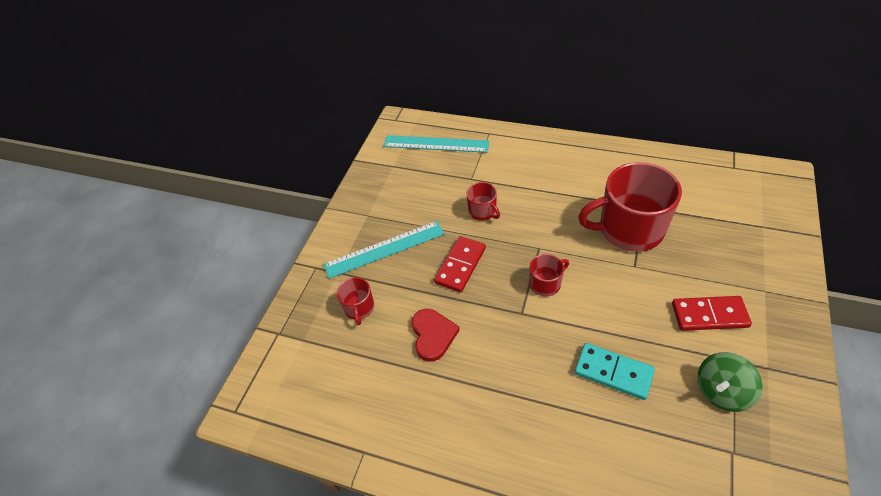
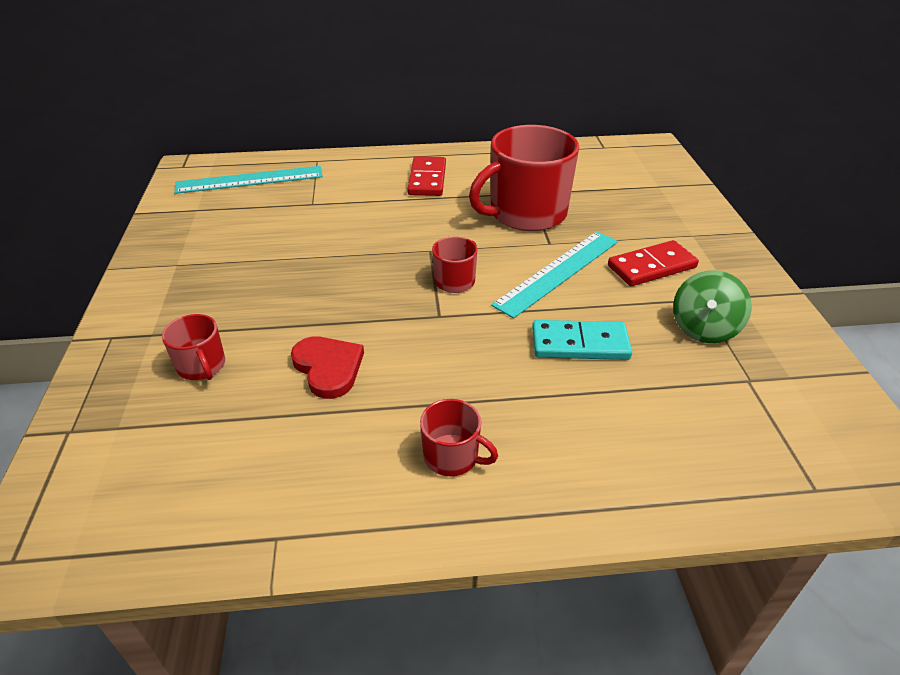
camera: 30 degrees left, 10 degrees down
turquoise ruler [324,221,444,279] -> turquoise ruler moved to [491,232,618,318]
red domino [434,236,486,292] -> red domino moved to [408,156,446,196]
red mug [466,182,500,221] -> red mug moved to [420,399,498,476]

